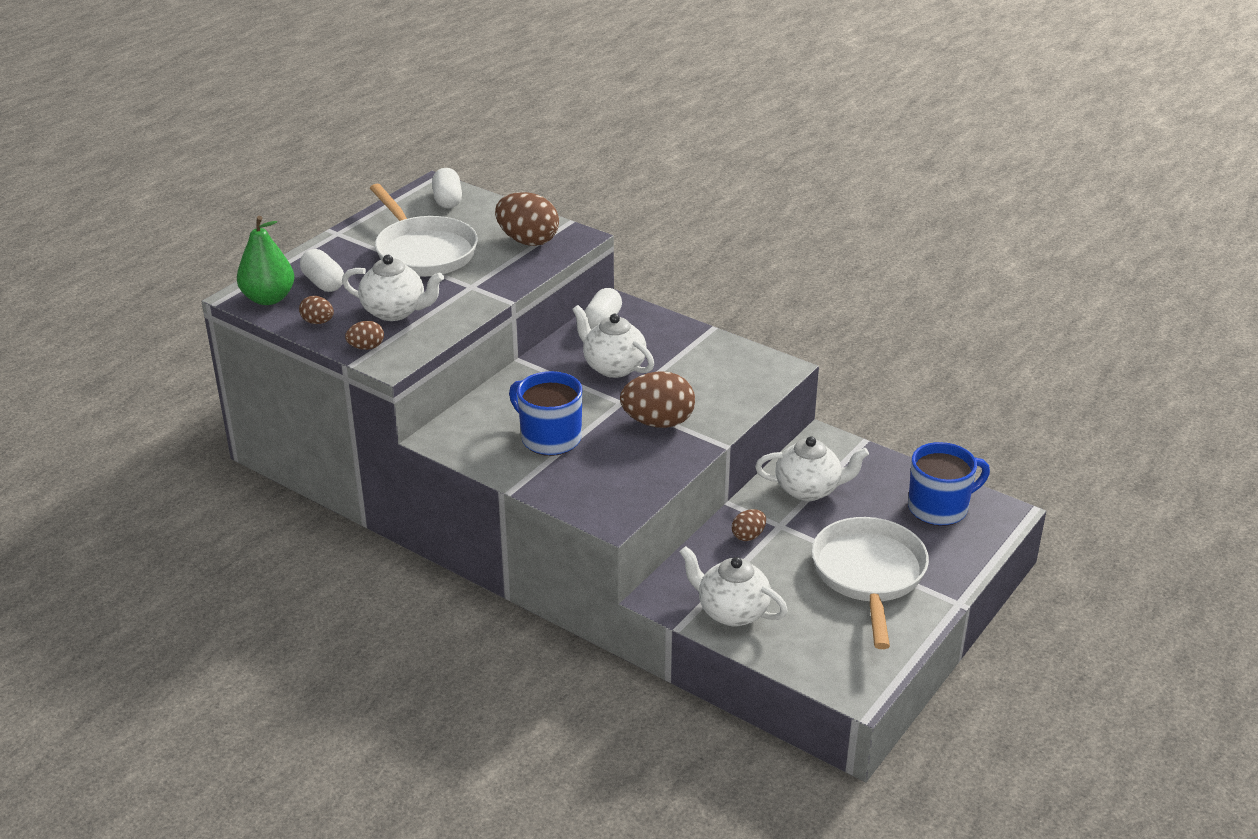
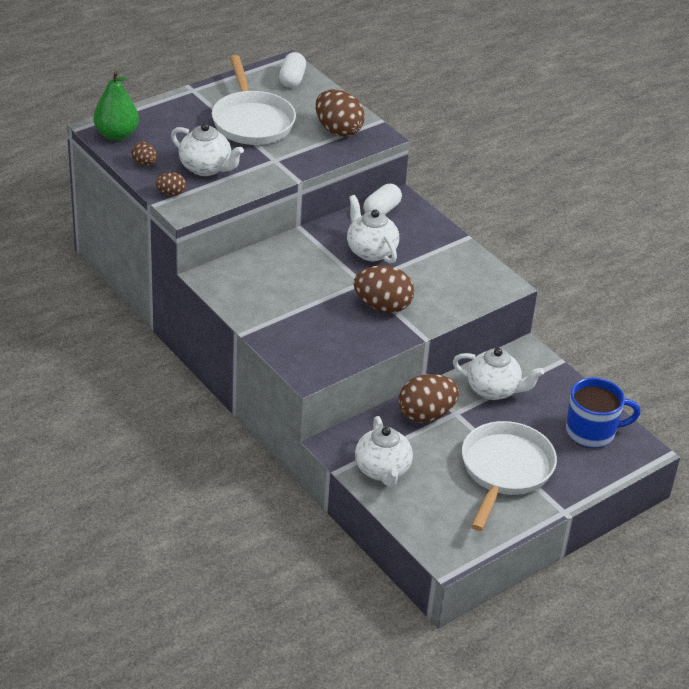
camera: 15 degrees right, 5 degrees up
white capsule [300,249,344,292] -> none
blue mug [509,371,583,456] -> none
white teapot [680,546,788,626] -> white teapot turned 150 degrees counterclockwise [355,416,413,487]
brown egg [732,509,766,541] -> brown egg [399,374,459,423], size x1.96

